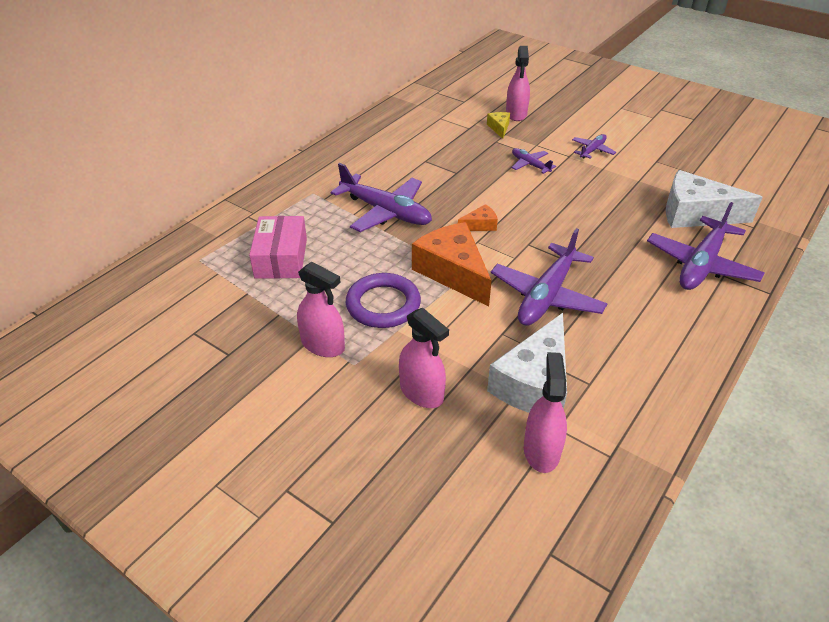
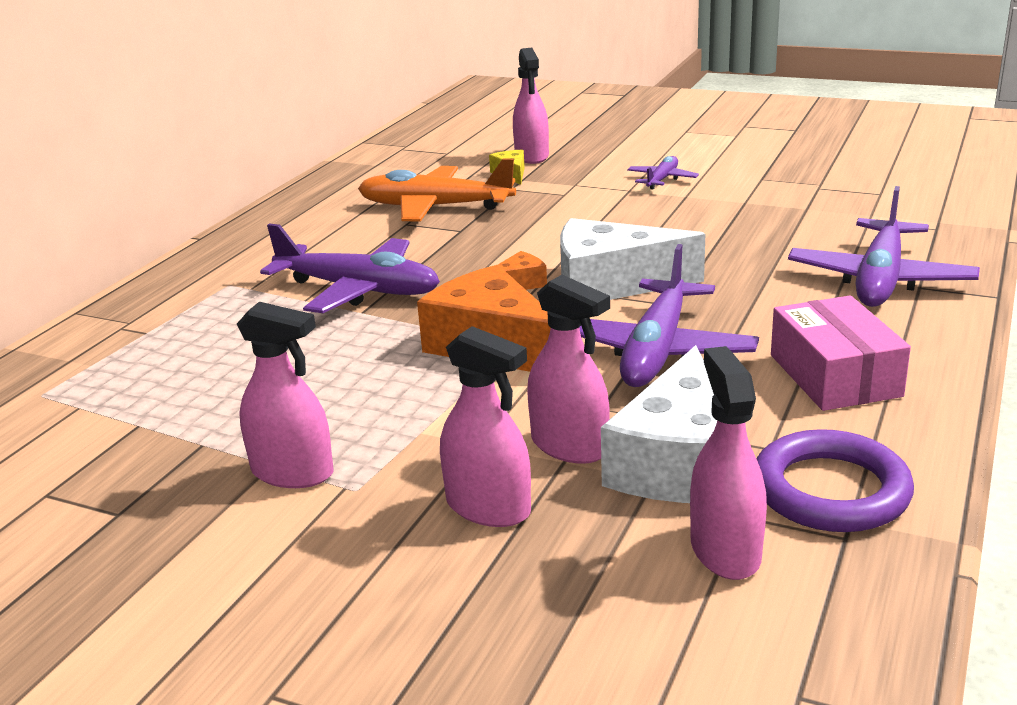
camera: 10 degrees left, 15 degrees down
pink box [249,216,307,279] -> pink box moved to [771,296,911,411]
purple ring [346,273,421,328] -> purple ring moved to [757,429,914,532]
purple plane [512,148,556,174] -> none
white cheese [666,170,763,228] -> white cheese moved to [560,218,705,300]
none -> orange plane [358,159,516,222]
none -> pink spray bottle [527,275,610,464]

